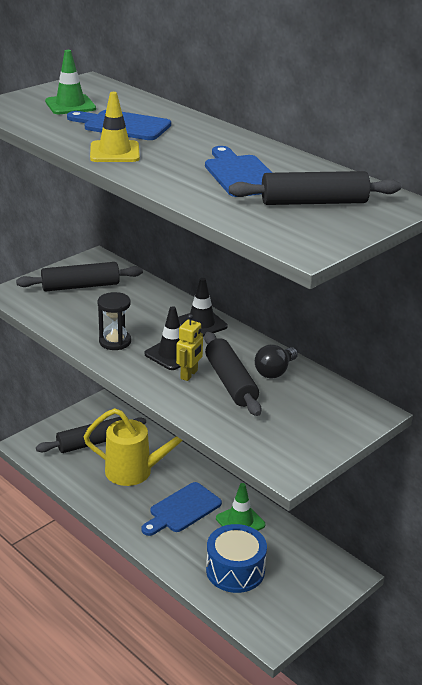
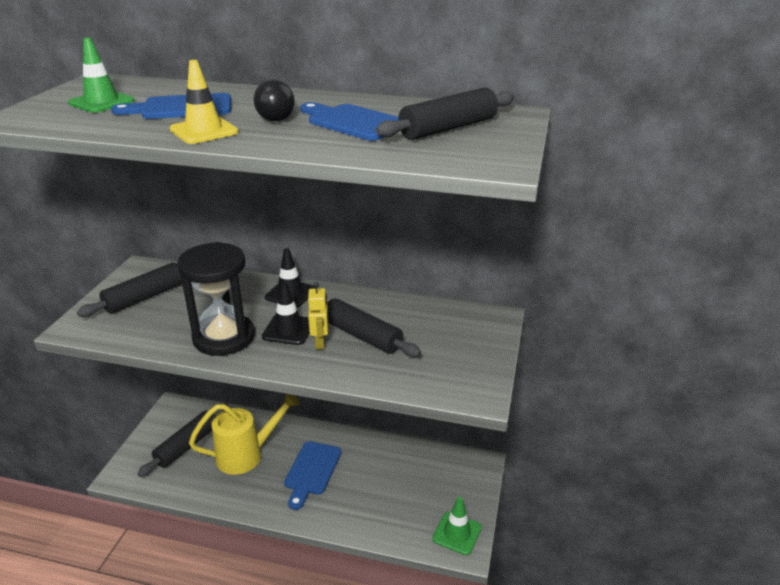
camera: 30 degrees left, 0 degrees up
black hourglass [98,292,131,350] -> black hourglass [177,242,255,356], size x1.82
blue drum [206,524,267,593] -> none
green traffic cone [216,483,265,531] -> green traffic cone moved to [432,497,482,555]
black light bulb [255,345,298,379] -> black light bulb moved to [254,79,295,122]

